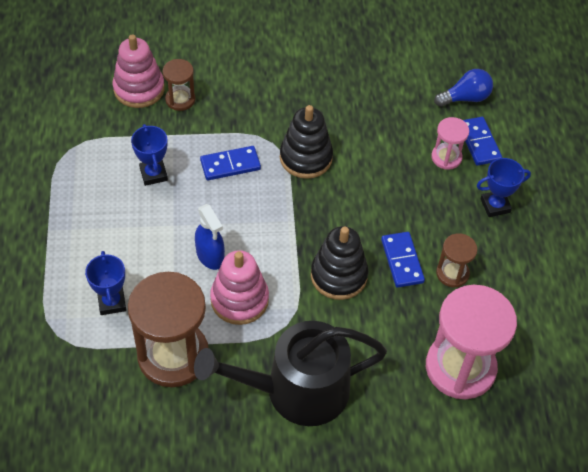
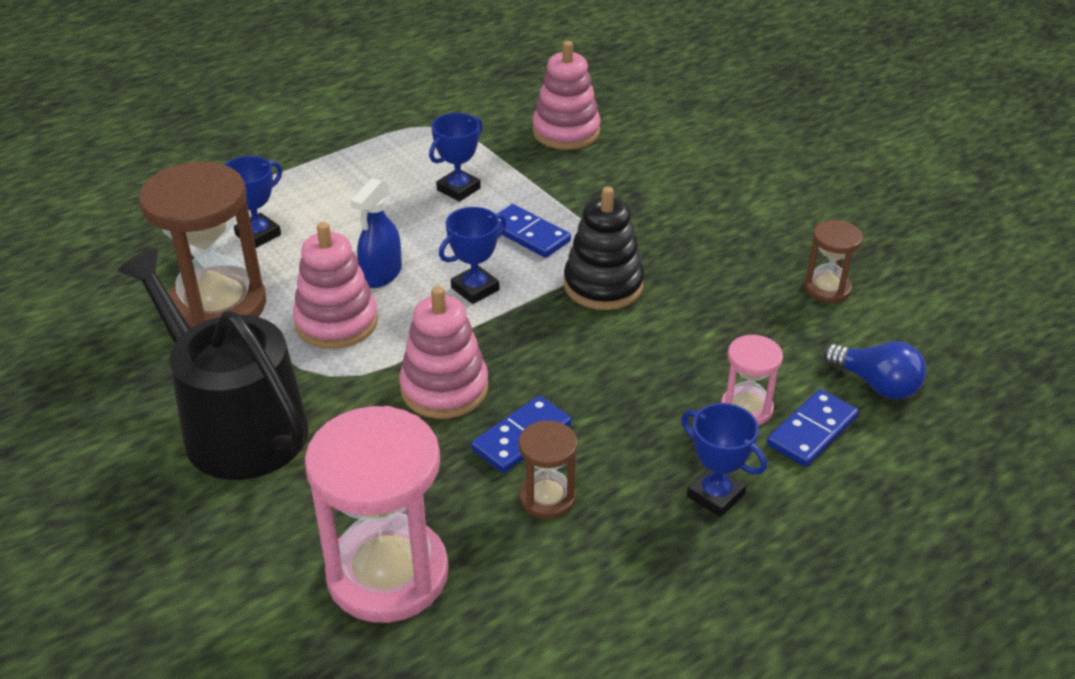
camera: 60 degrees right, 15 degrees down
brown hourglass [163,59,195,111] -> brown hourglass moved to [804,220,863,303]
black stacking toy [311,226,368,300] -> pink stacking toy [399,286,488,419]
none -> blue trophy [439,207,506,304]

